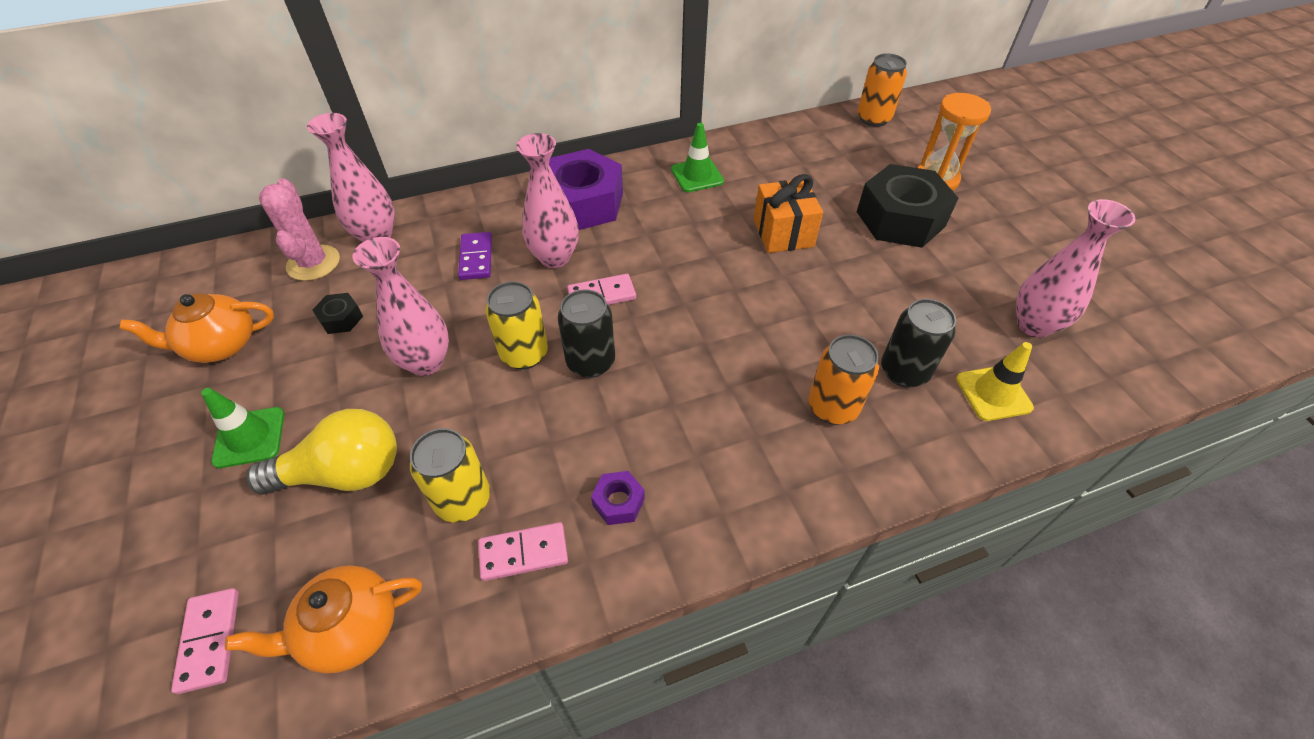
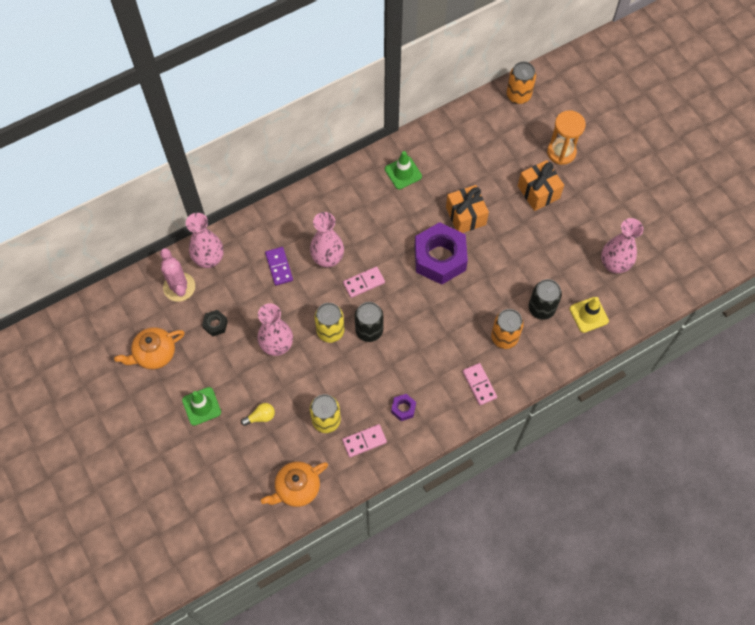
camera: 10 degrees left, 15 degrees up
pink domino [171,588,239,694] -> pink domino moved to [462,363,497,405]
yellow light bulb [246,409,397,495] -> yellow light bulb [241,403,275,426], size x0.47
purple nut [549,149,623,230] -> purple nut moved to [414,222,468,285]
black nut [857,164,958,248] -> orange gift [518,160,564,211]

